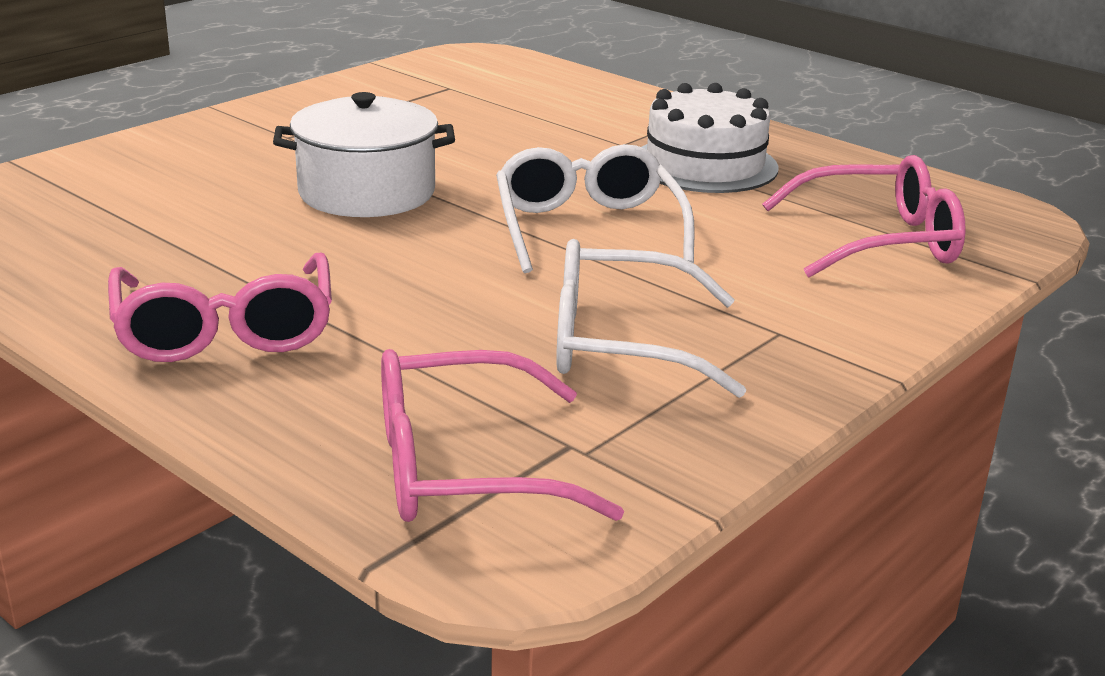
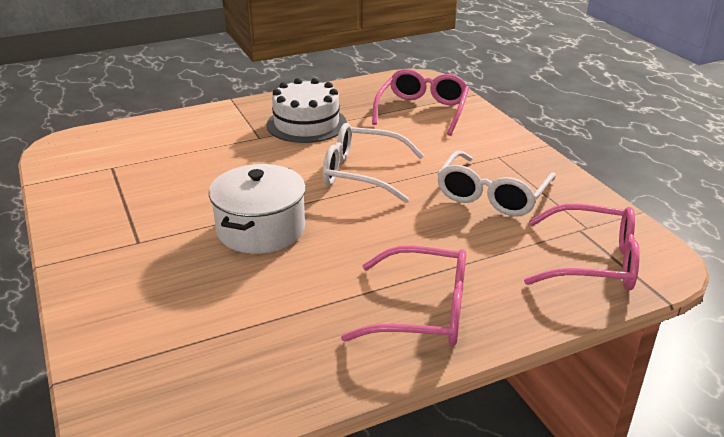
camera: 65 degrees left, 5 degrees up
pink glasses [381,349,624,522] -> pink glasses turned 90 degrees counterclockwise [524,204,640,291]

